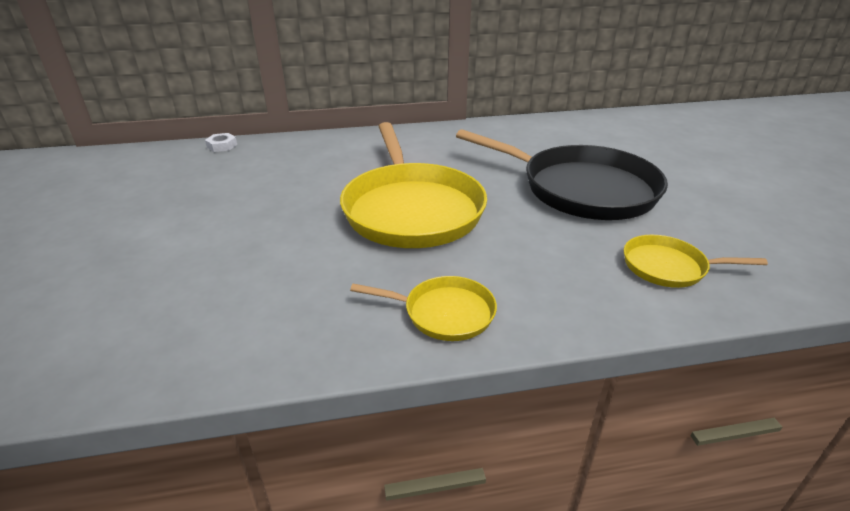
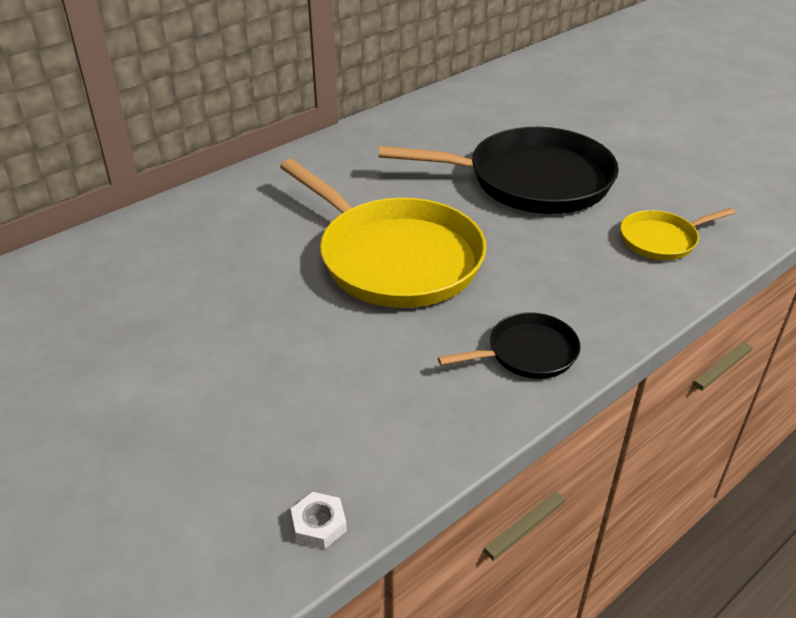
camera: 30 degrees left, 5 degrees up
white nut [205,133,237,152] -> white nut moved to [291,492,347,549]
yellow pan [350,276,497,341] -> black pan [438,312,581,379]

